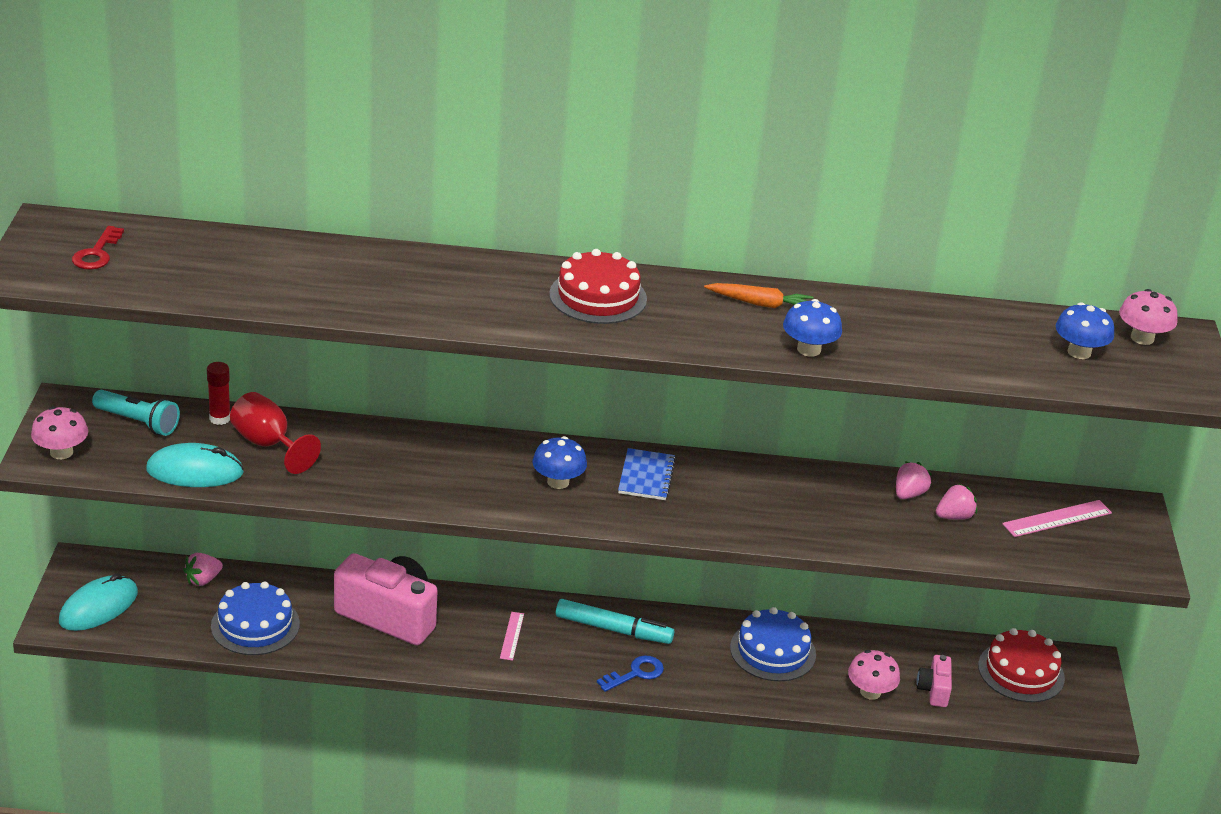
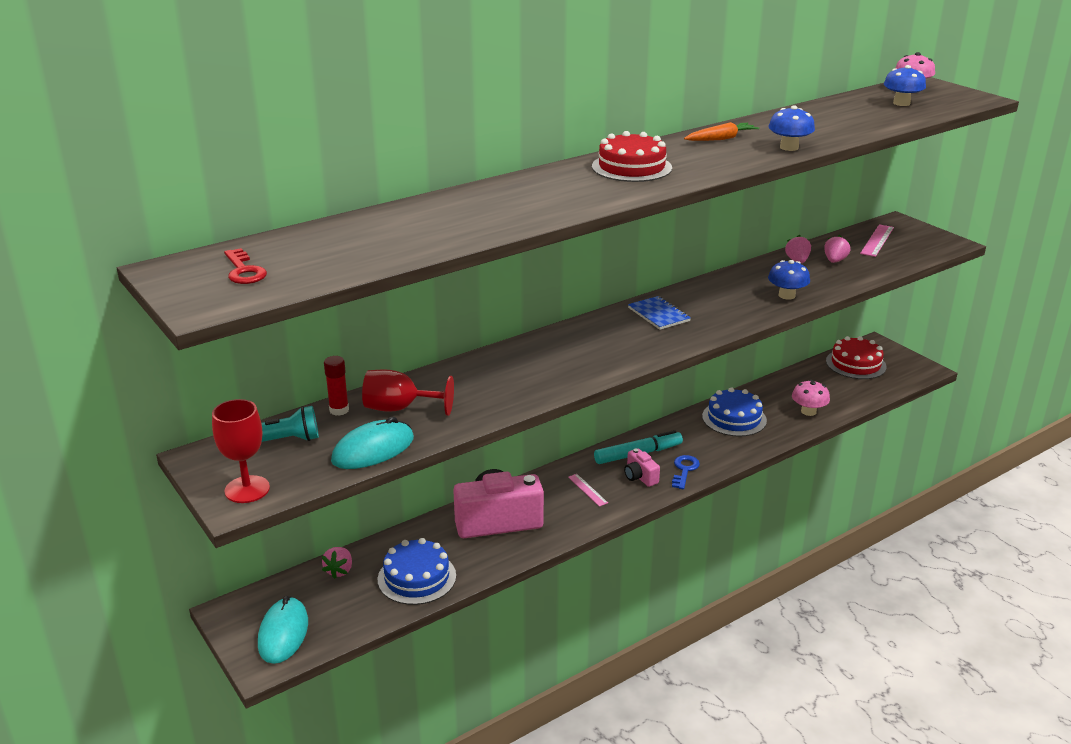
camera: 35 degrees left, 5 degrees down
pink mushroom [31,406,88,459] -> red goblet [212,399,270,503]
blue mushroom [532,436,587,489] -> blue mushroom moved to [768,260,810,300]
pink camera [917,655,952,707] -> pink camera moved to [624,448,660,487]

